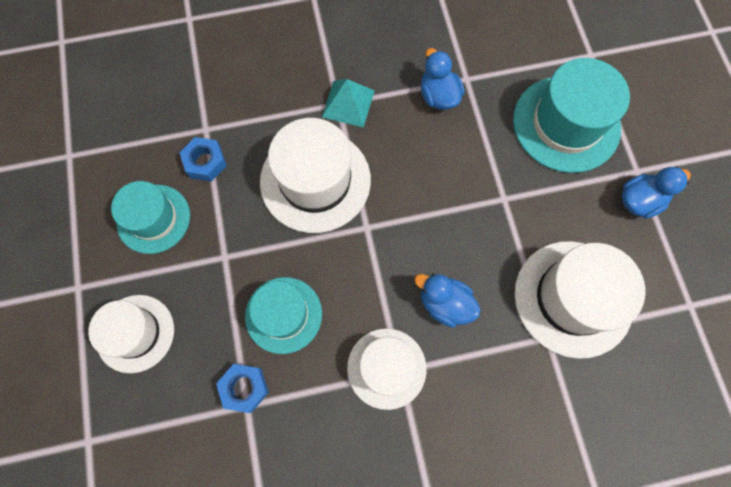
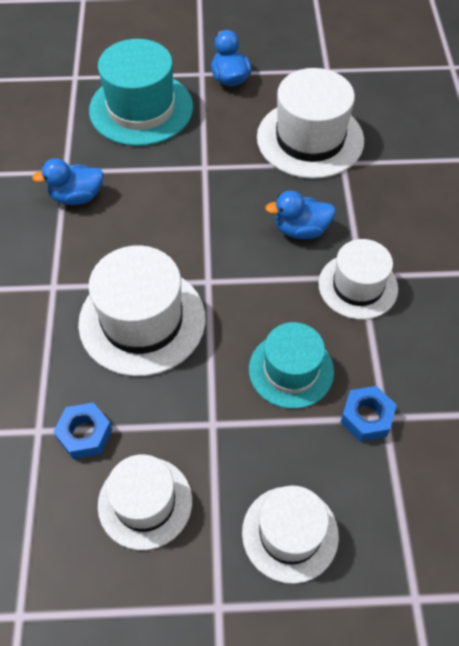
camera: 80 degrees left, 15 degrees down
turquoise hat [111,181,190,254] -> white hat [98,454,192,550]
turquoise pyramid [322,79,375,128] -> none
blue duck [414,274,481,328] -> blue duck turned 45 degrees clockwise [265,191,336,239]

